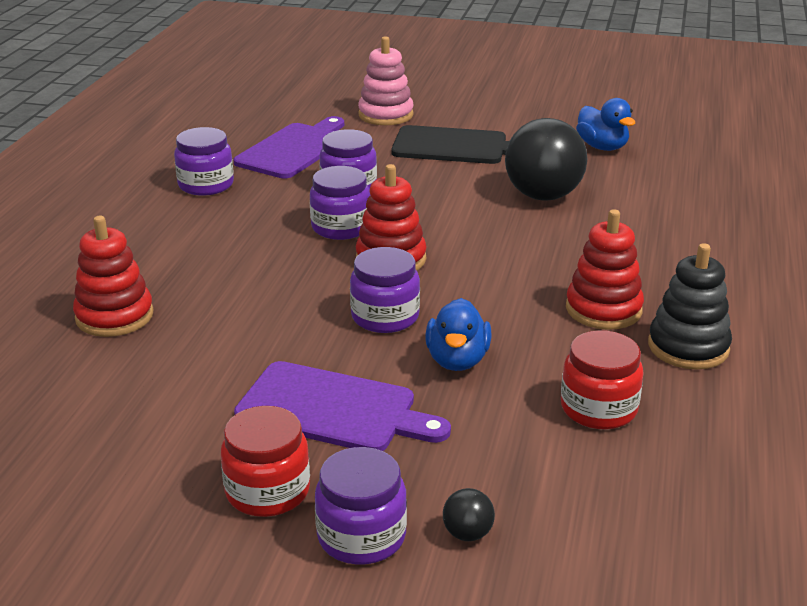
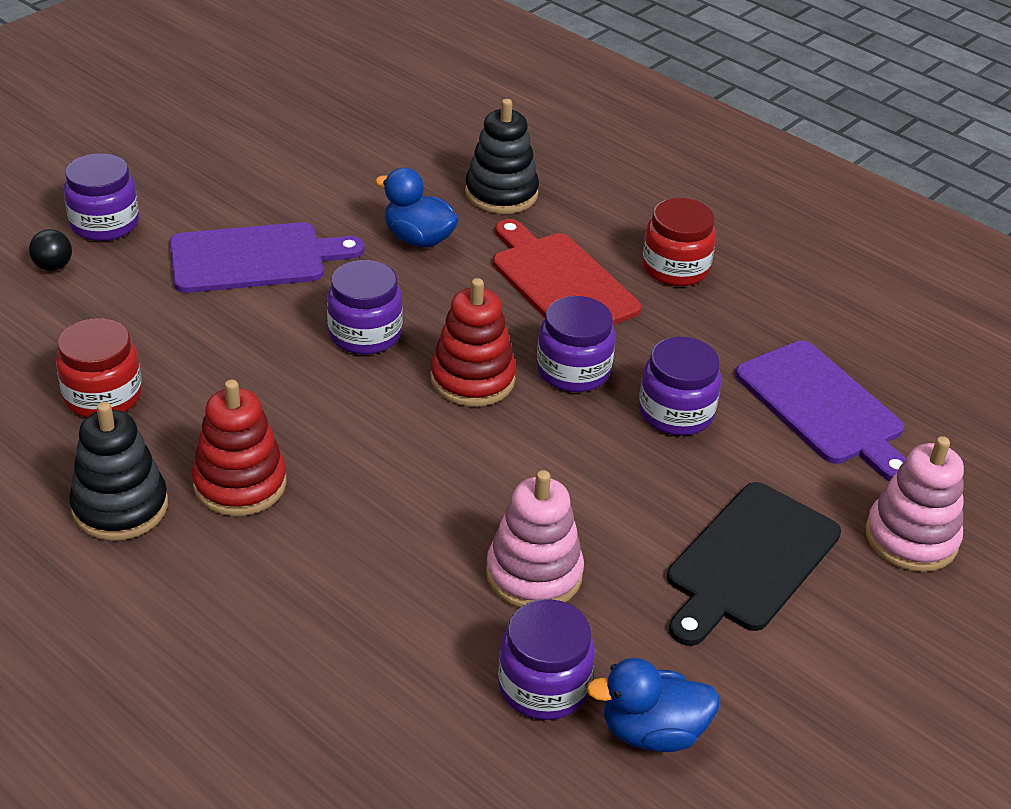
camera: 115 degrees right, 10 degrees up
red stacking toy [73,216,154,337] -> black stacking toy [465,99,539,214]
purple jar [174,127,234,196] -> purple jar moved to [498,599,595,720]
red jar [221,406,310,517] -> red jar moved to [642,198,716,286]
purple cutting board [234,361,451,451] -> purple cutting board turned 150 degrees counterclockwise [170,222,364,293]
blue duck [425,298,492,371] -> blue duck moved to [375,167,459,247]
black ball [505,118,587,200] -> pink stacking toy [486,470,584,608]
none -> red cutting board [493,219,641,325]

